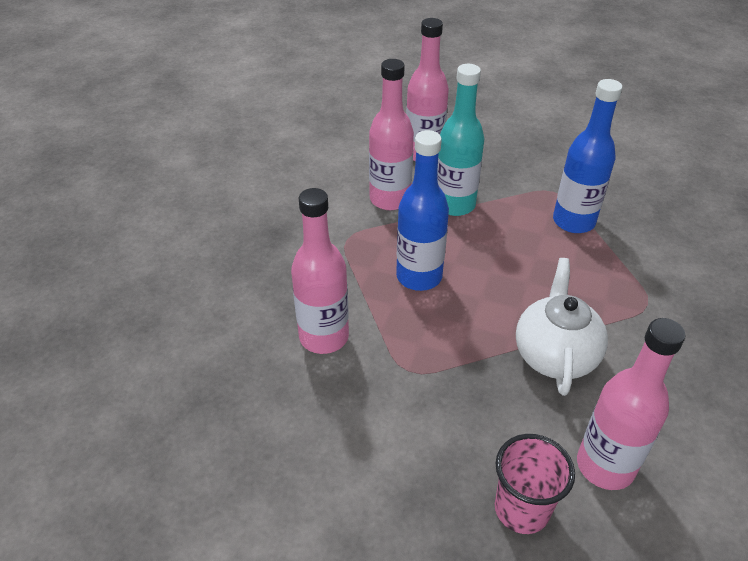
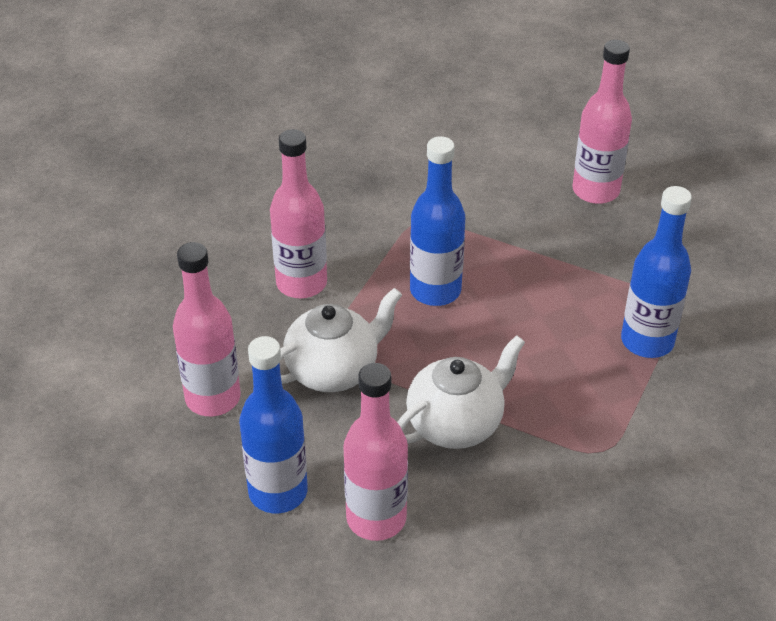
camera: 45 degrees right, 0 degrees up
pink bottle [369,59,414,210] -> pink bottle moved to [173,242,241,416]
turquoise bottle [437,64,484,216] -> none
pink cup [495,434,575,534] -> blue bottle [239,336,308,513]
none -> white teapot [280,288,402,392]

